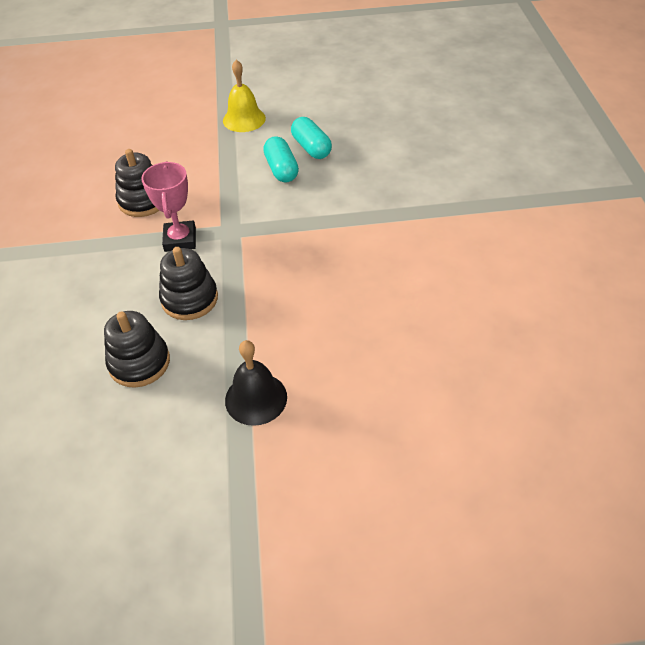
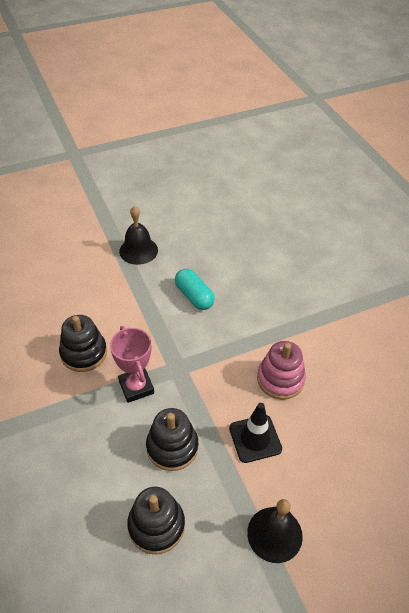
camera: 20 degrees left, 0 degrees up
yellow bell [223,60,266,132] -> black bell [119,206,158,265]
turquoise capsule [291,117,332,159] -> none
none -> black traffic cone [229,403,282,463]
none -> pink stacking toy [257,341,306,400]

